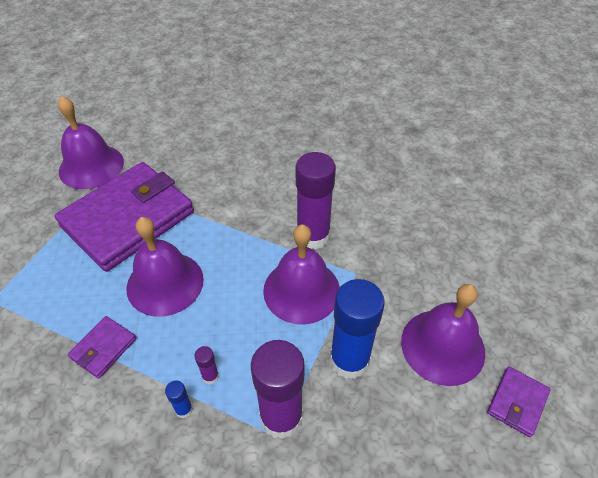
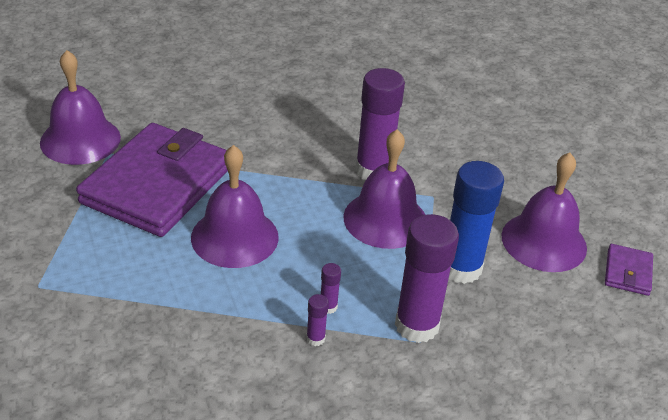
camera: 20 degrees left, 10 degrees down
purple wallet [68,316,136,379] -> none
blue glue stick [165,380,193,418] -> purple glue stick [306,294,329,346]

